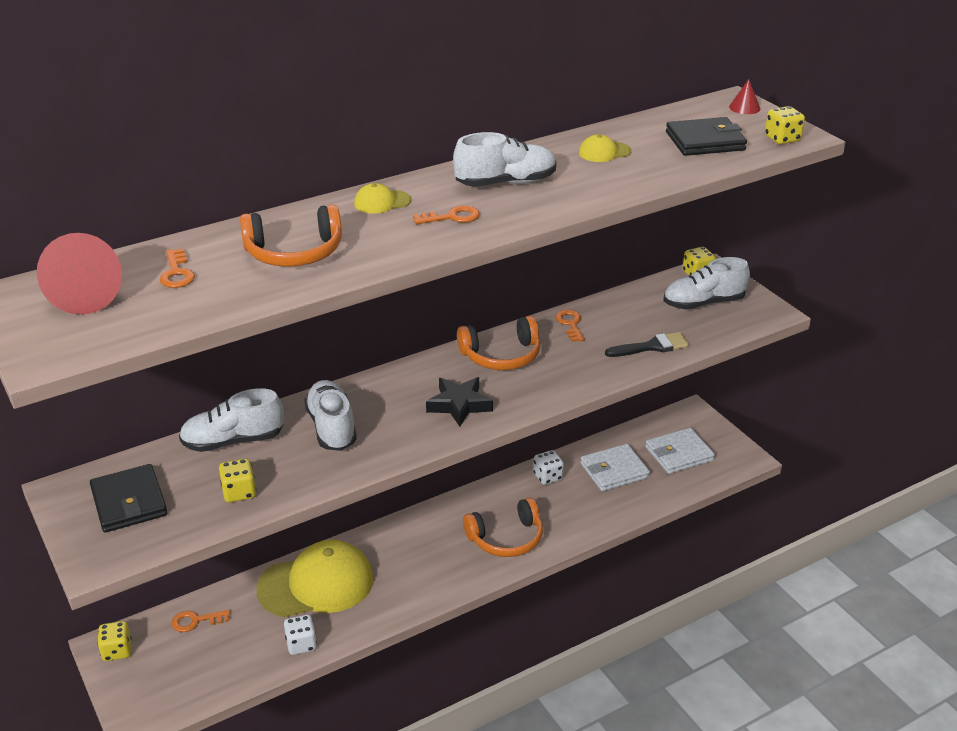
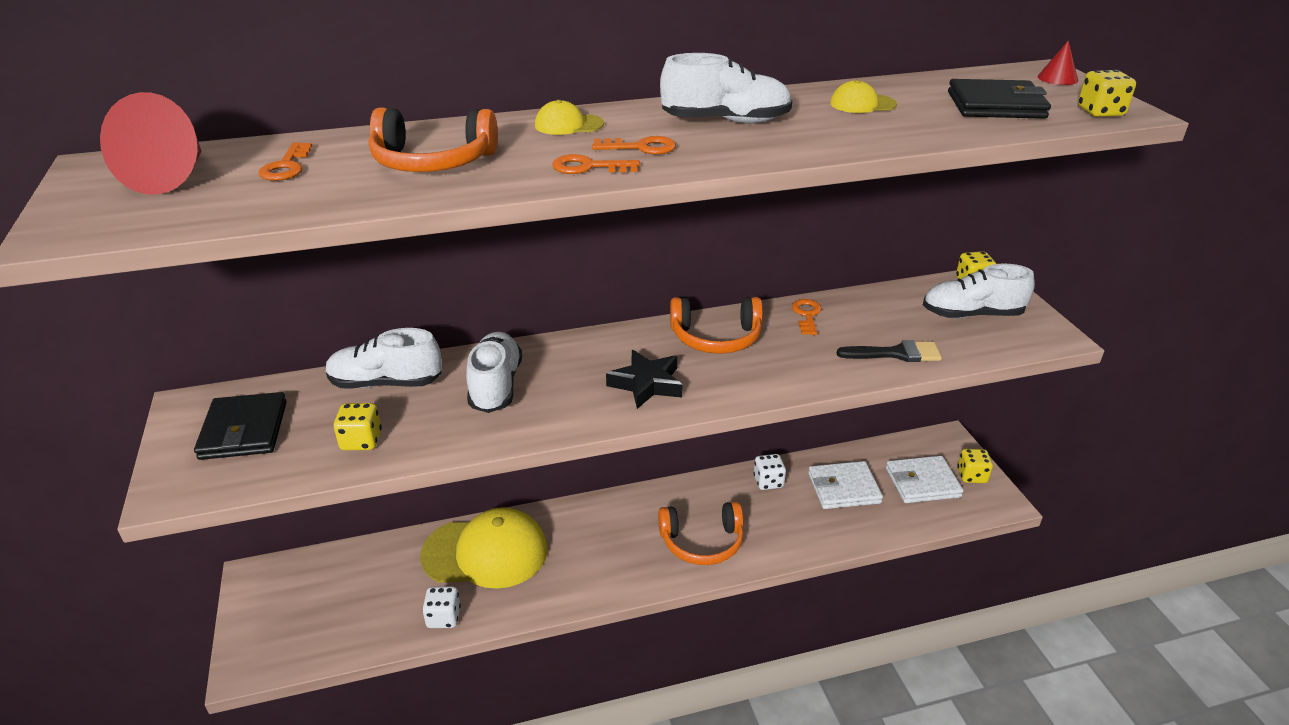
camera: 15 degrees right, 0 degrees up
yellow dice [97,621,132,661] -> yellow dice moved to [958,449,993,483]
orange key [172,610,230,632] -> orange key moved to [552,154,640,174]

